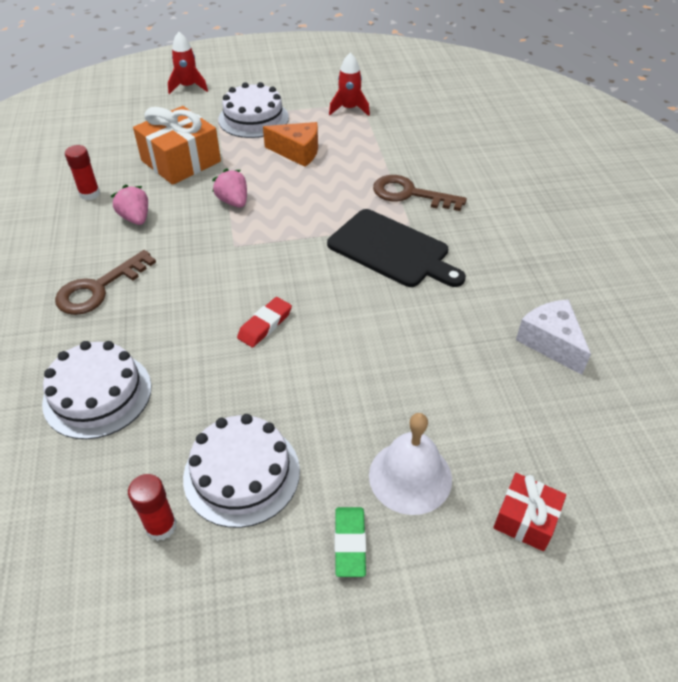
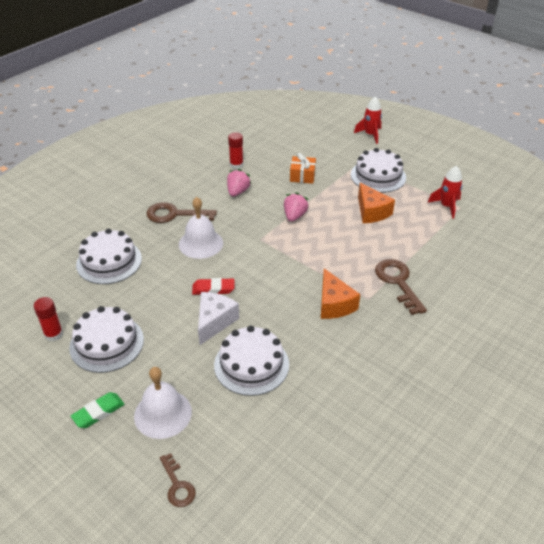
camera: 50 degrees right, 5 degrees down
orange gift [133,106,221,185] -> orange gift [290,153,316,184], size x0.55
black cutting board [327,209,466,287] -> orange cheese [321,268,360,319]
red gift [493,473,566,551] -> brown key [160,453,196,507]
white cheese [516,299,591,375] -> white cheese moved to [198,292,239,345]
none -> white bell [179,197,223,259]
none -> white cake [214,325,289,396]

